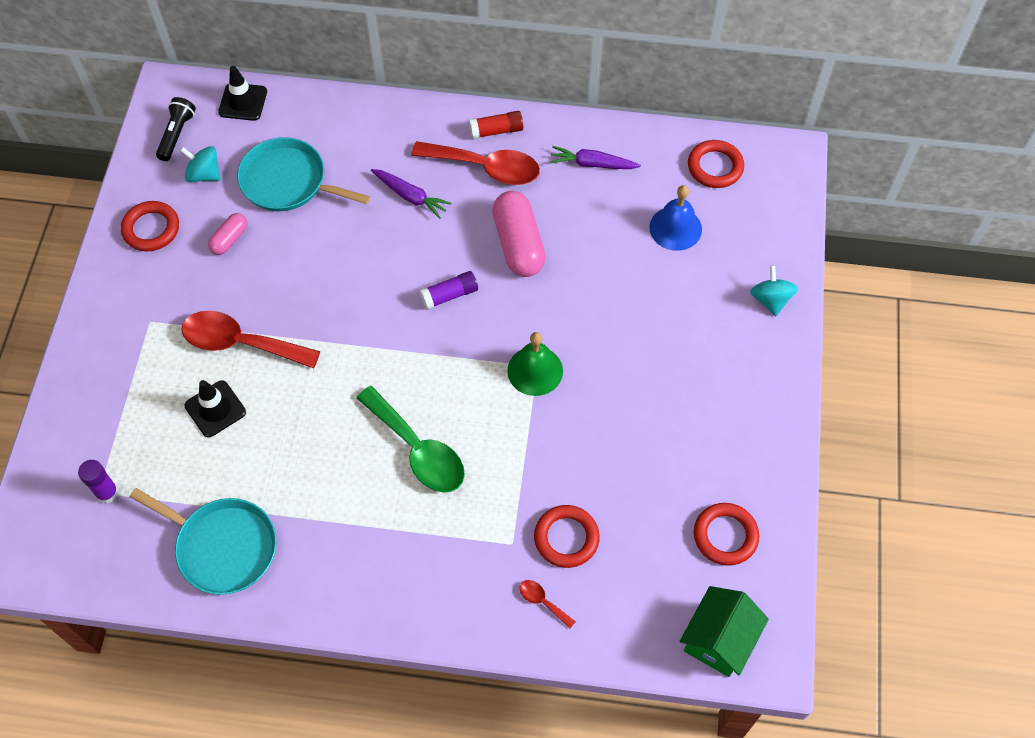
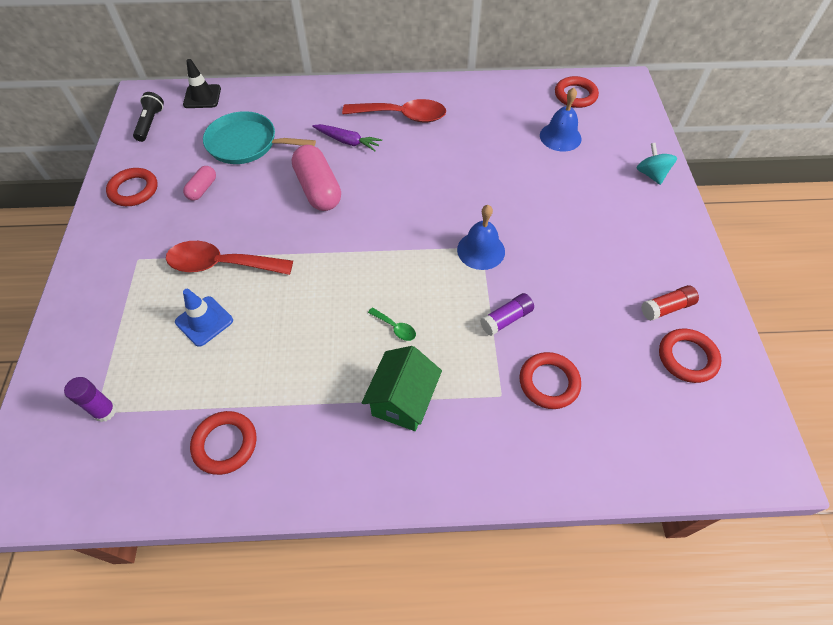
camera: 10 degrees left, 5 degrees down
turquoise pan [130,488,276,595] -> red ring [190,411,257,475]
turquoise spinning top [180,146,221,182] -> none
black traffic cone [185,380,246,437] -> blue traffic cone [175,289,233,347]
green spoon [356,386,465,493] -> green spoon [368,308,416,341], size x0.43
purple glue stick [419,271,478,310] -> purple glue stick moved to [480,293,534,336]
red glue stick [469,111,523,139] -> red glue stick moved to [641,285,699,321]
pink capsule [492,191,546,277] -> pink capsule moved to [292,145,341,211]
green bell [507,332,563,396] -> blue bell [457,205,505,270]
red spoon [519,580,576,628] -> none
purple carrot [550,146,641,169] -> none
green house [680,586,769,677] -> green house moved to [362,346,442,431]

